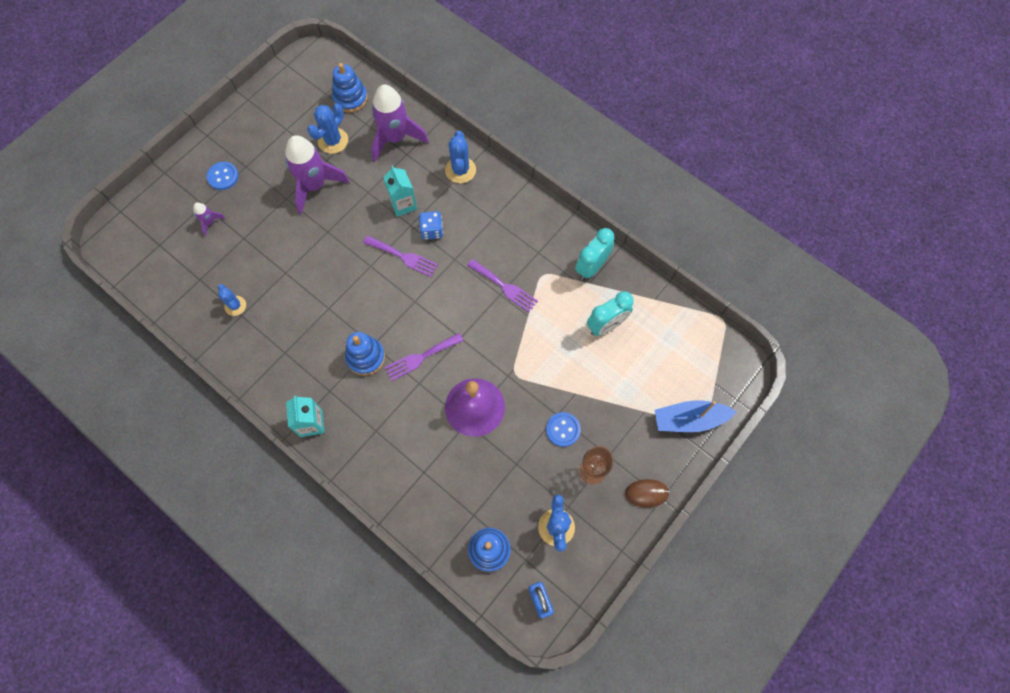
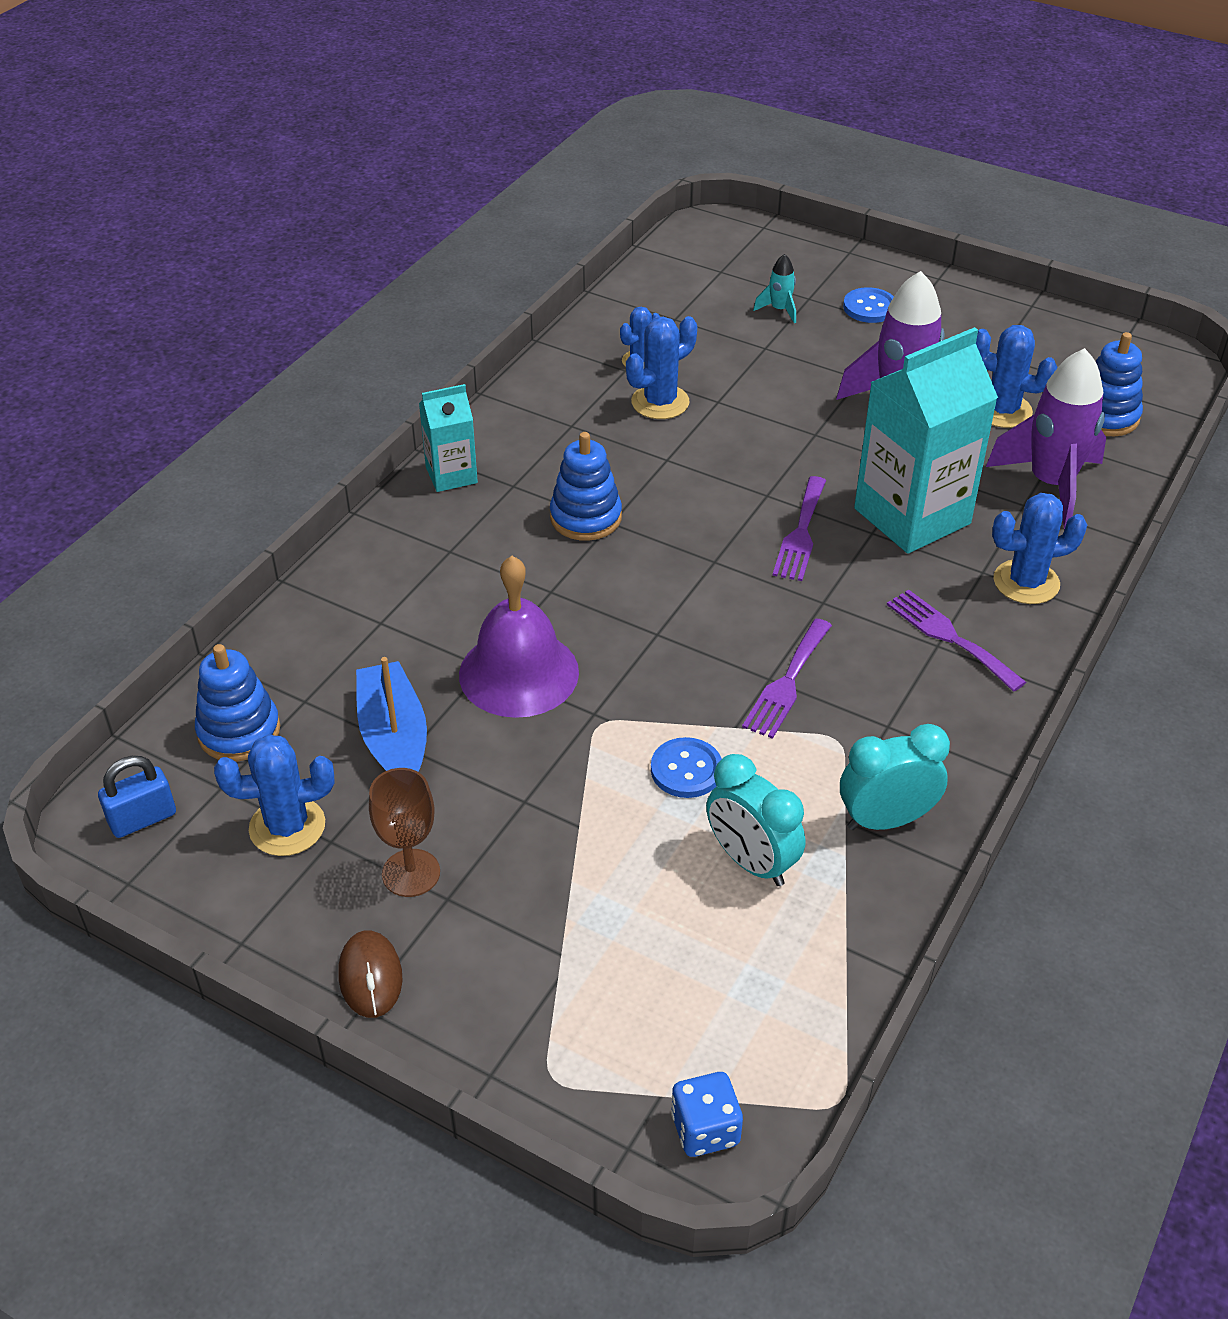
camera: 80 degrees right, 25 degrees down
purple rocket [193,202,225,236] -> turquoise rocket [753,254,796,323]
turquoise carton [383,165,417,217] -> turquoise carton [854,327,998,553], size x1.91
purple fork [384,333,464,381] -> purple fork moved to [887,590,1026,692]
blue dice [419,211,443,240] -> blue dice moved to [671,1072,743,1157]
blue button [546,412,581,447] -> blue button moved to [651,737,722,798]
turquoise clock [575,228,615,280] -> turquoise clock turned 45 degrees counterclockwise [840,724,950,830]
blue boat [655,400,737,432] -> blue boat moved to [356,657,427,772]
none -> blue cactus [626,316,697,419]

